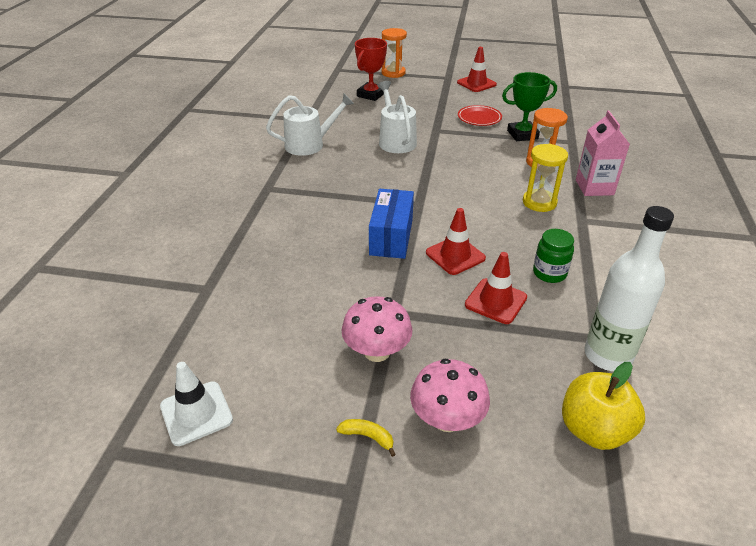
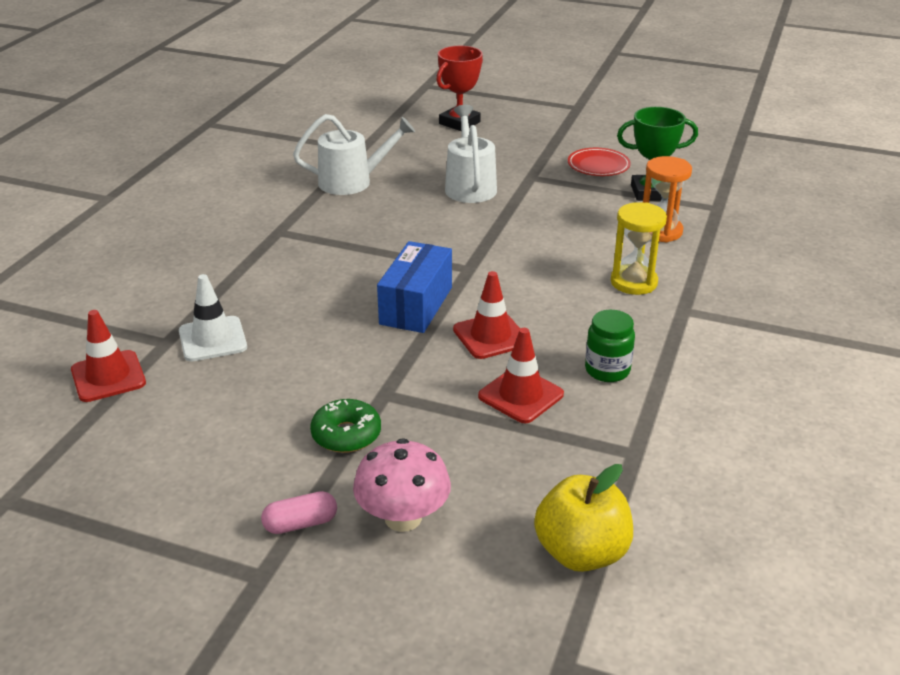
camera: 10 degrees right, 5 degrees down
white traffic cone [160,362,233,446] -> white traffic cone moved to [179,274,247,362]
yellow banana [336,419,396,457] -> pink capsule [261,491,337,534]
pink mushroom [342,296,413,362] -> green donut [310,399,381,453]
orange hourglass [382,28,407,78] -> none
red traffic cone [457,47,497,92] -> red traffic cone moved to [71,310,146,402]
pink carton [576,110,630,196] -> none
white bottle [584,206,674,371] -> none

